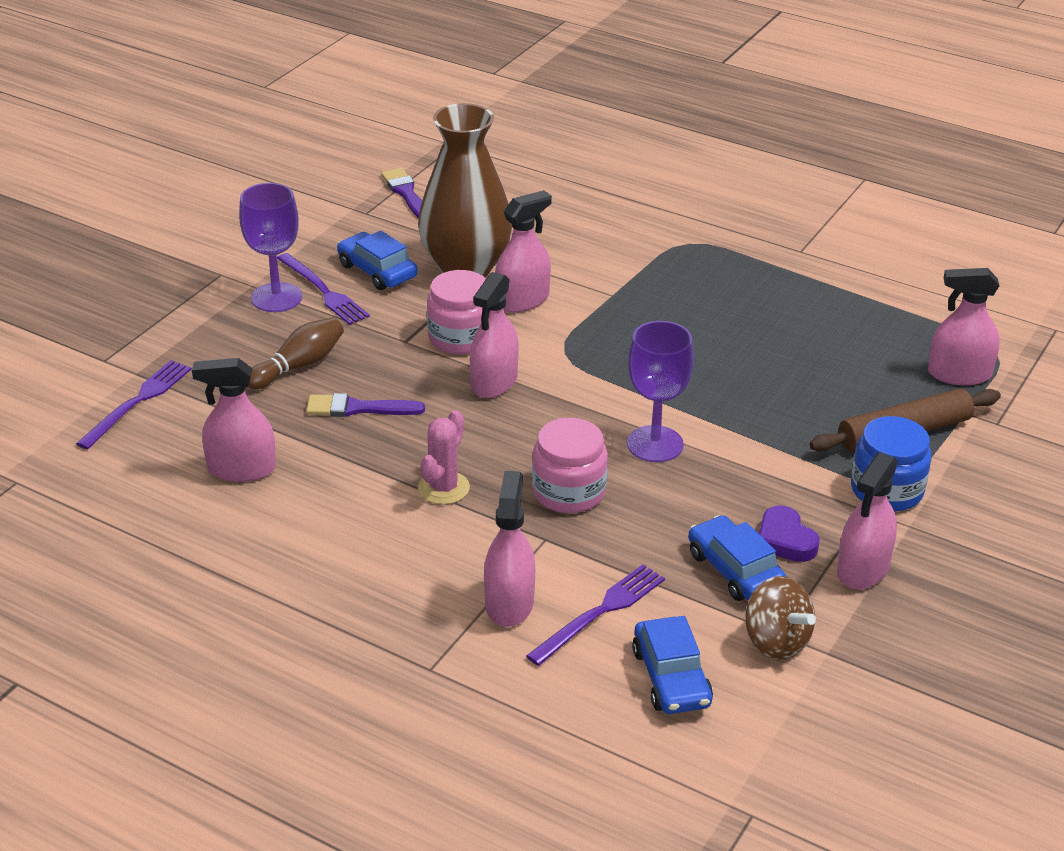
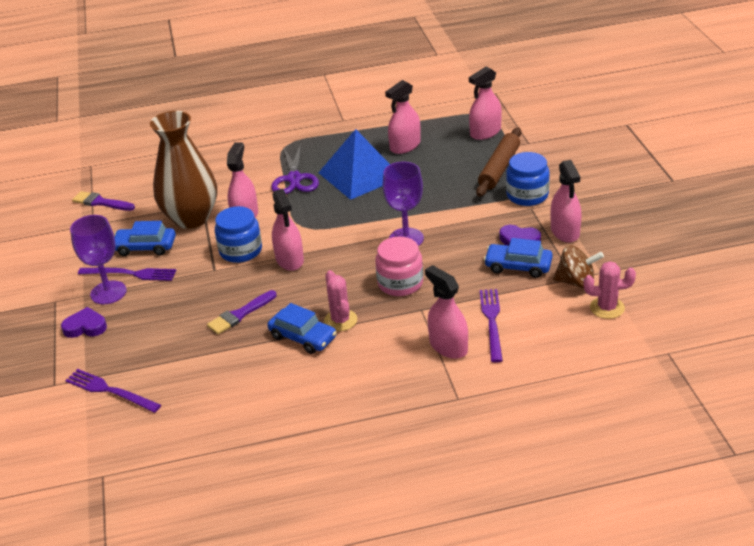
camera: 40 degrees left, 0 degrees up
purple fork [76,360,192,449] -> purple fork turned 45 degrees counterclockwise [65,369,161,413]
pink spray bottle [192,358,276,482] -> pink spray bottle moved to [385,80,421,154]
brown bowling pin [248,317,344,390] -> none
pink jar [427,270,486,354] -> blue jar [215,206,262,263]
blue car [632,616,713,714] -> blue car moved to [267,303,337,354]
none -> purple heart [61,307,107,338]
none -> purple scissors [271,144,319,194]
none -> blue pyramid [319,129,390,200]
none -> pink cactus [583,261,636,319]

